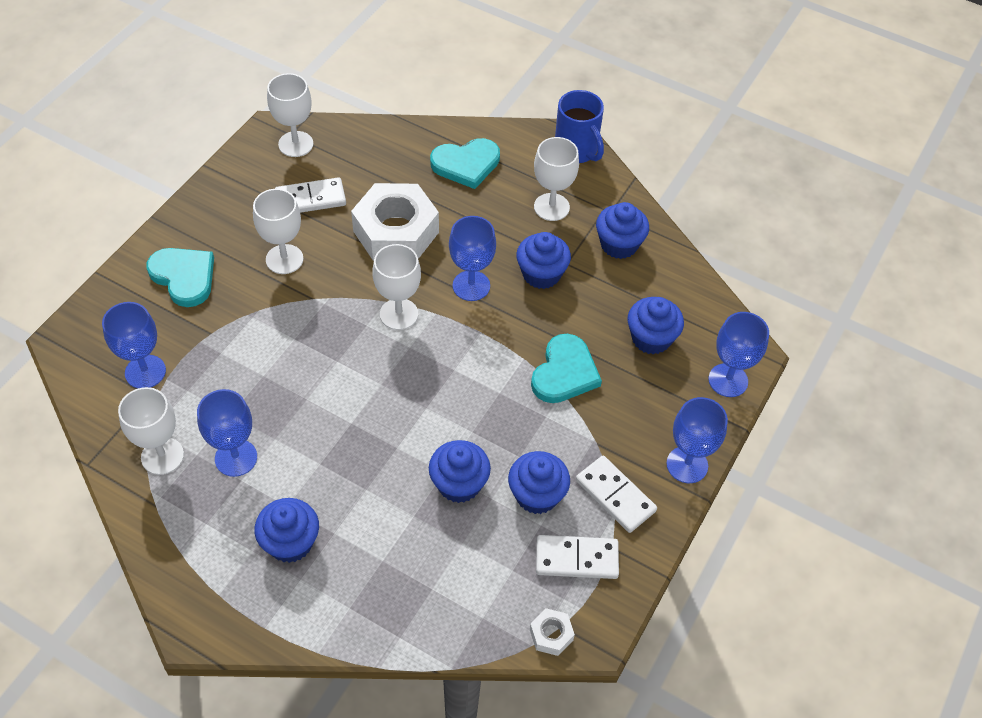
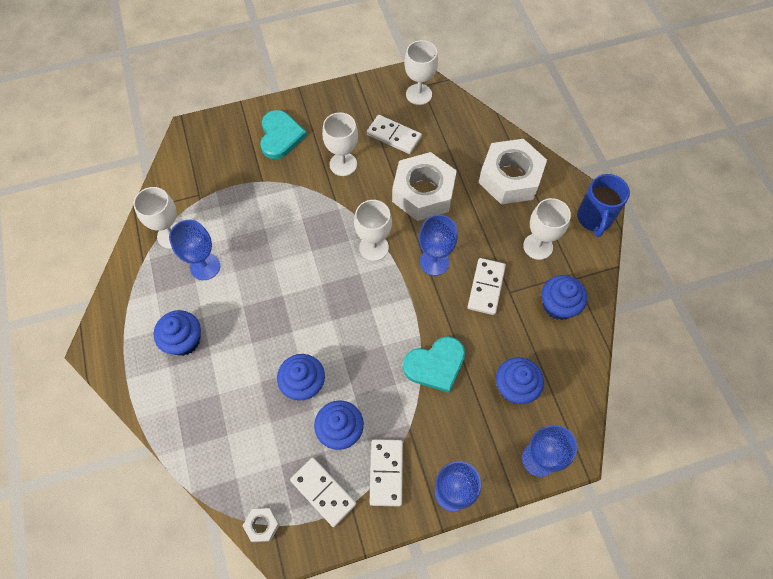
camera: 45 degrees right, 10 degrees up
blue goblet [102,302,166,388] -> none
turquoise heart [430,138,500,189] -> white nut [478,139,547,204]
blue cupcake [516,232,571,289] -> white domino [468,258,506,315]

